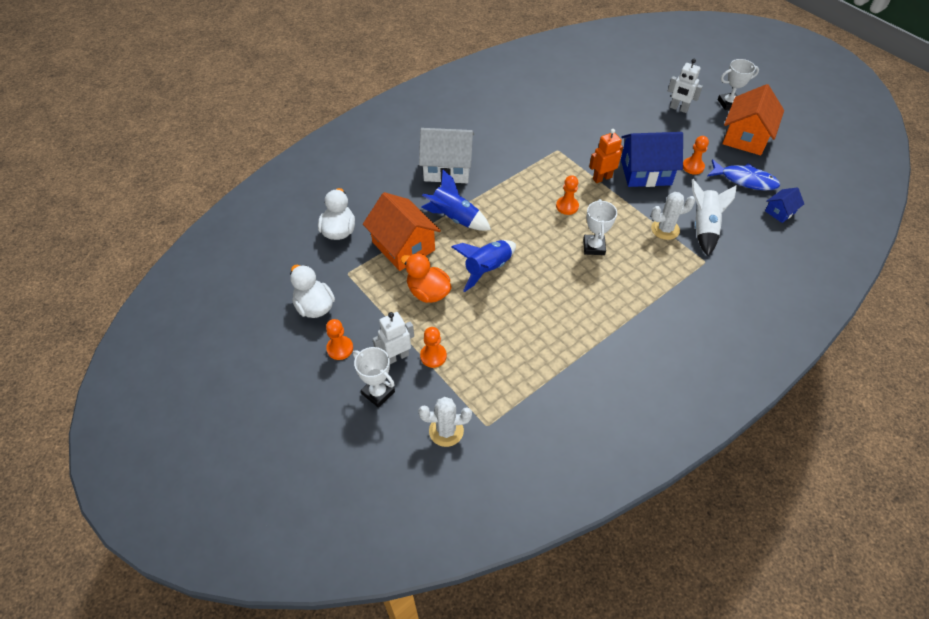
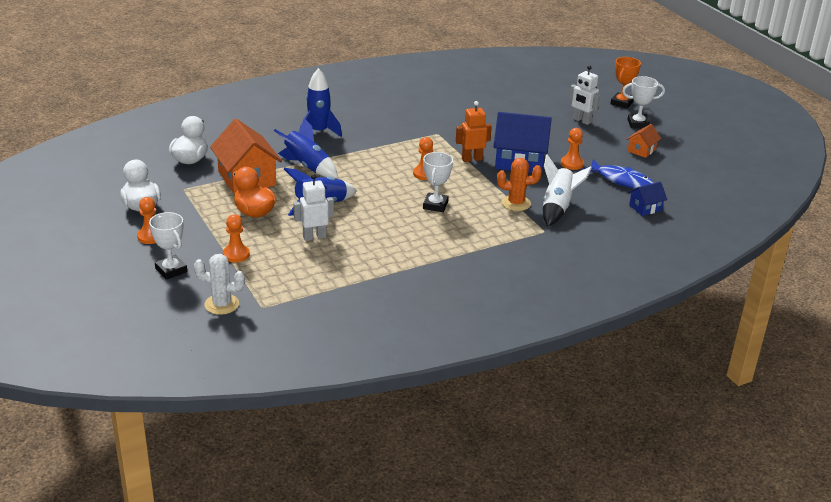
camera: 10 degrees right, 20 degrees down
white robot [373,312,414,364] -> white robot moved to [294,174,334,241]
white house [419,128,474,183] -> blue rocket [300,68,342,137]
white cactus [651,192,695,240] -> orange cactus [497,158,542,211]
orange house [722,84,784,155] -> orange house [626,124,661,158], size x0.50
none -> orange trophy [610,57,641,109]

